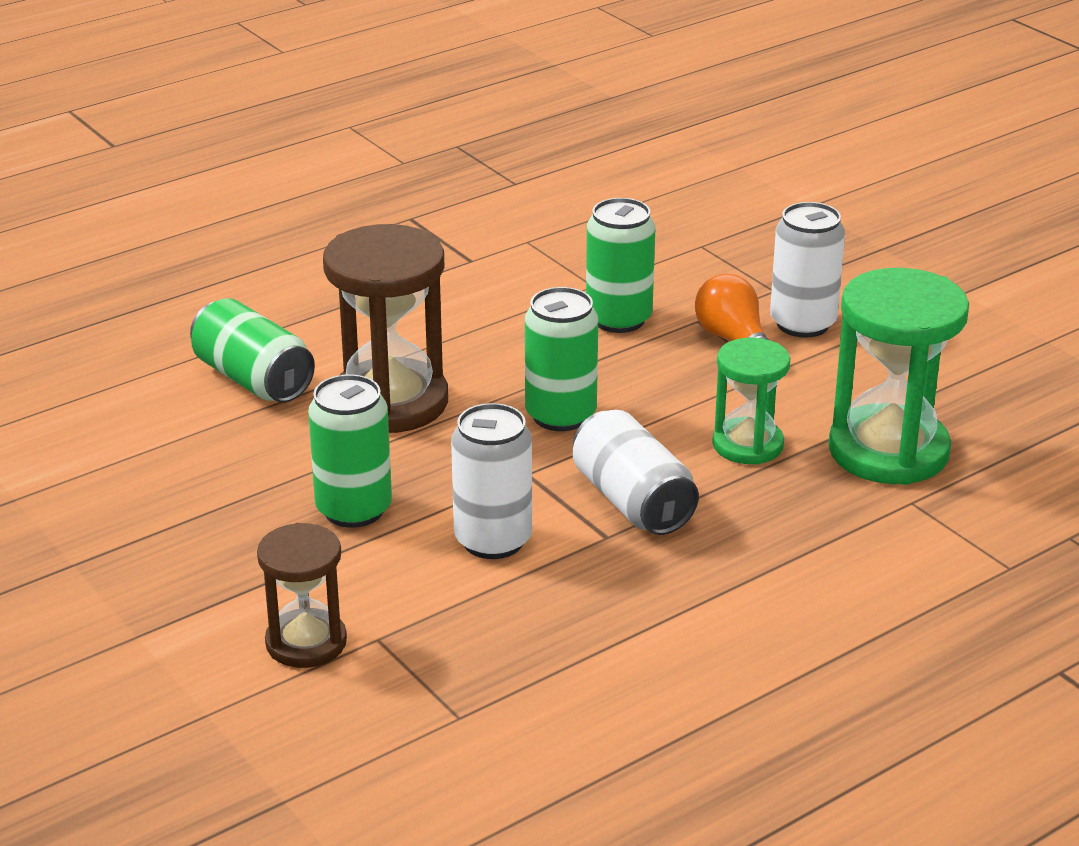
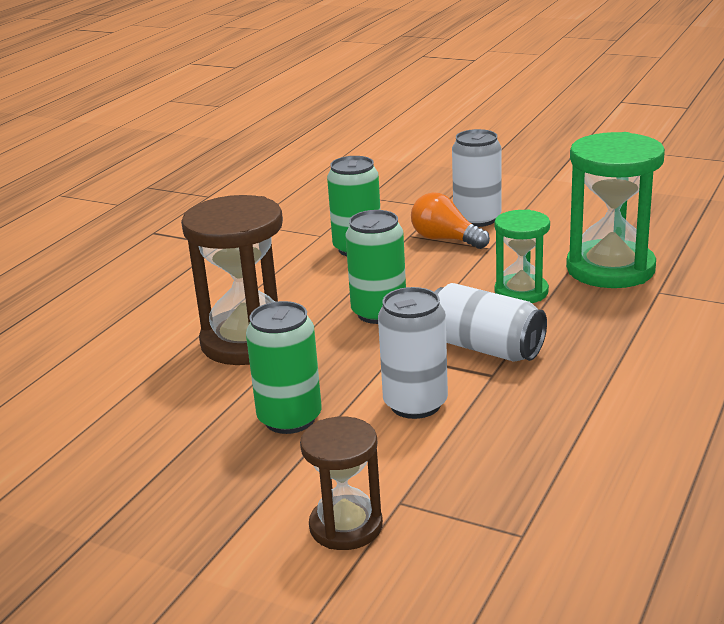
camera: 25 degrees left, 5 degrees down
green can [190,298,315,403] -> none

